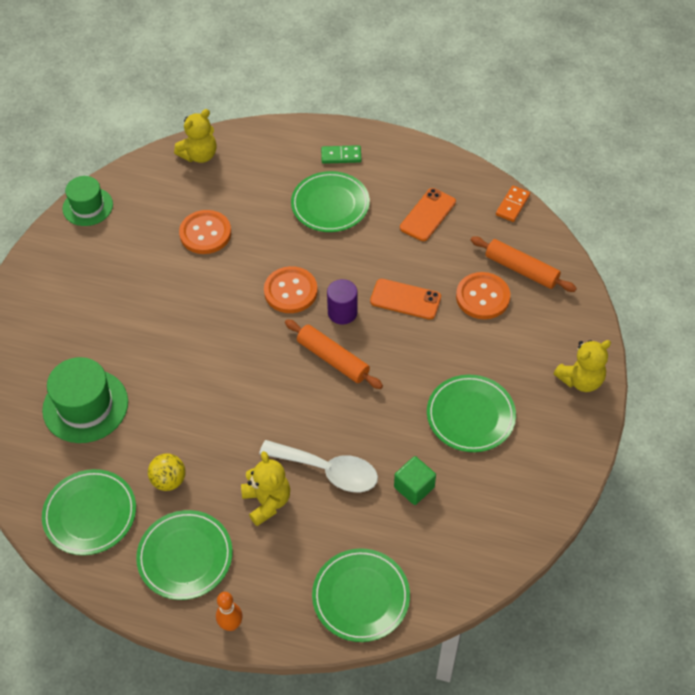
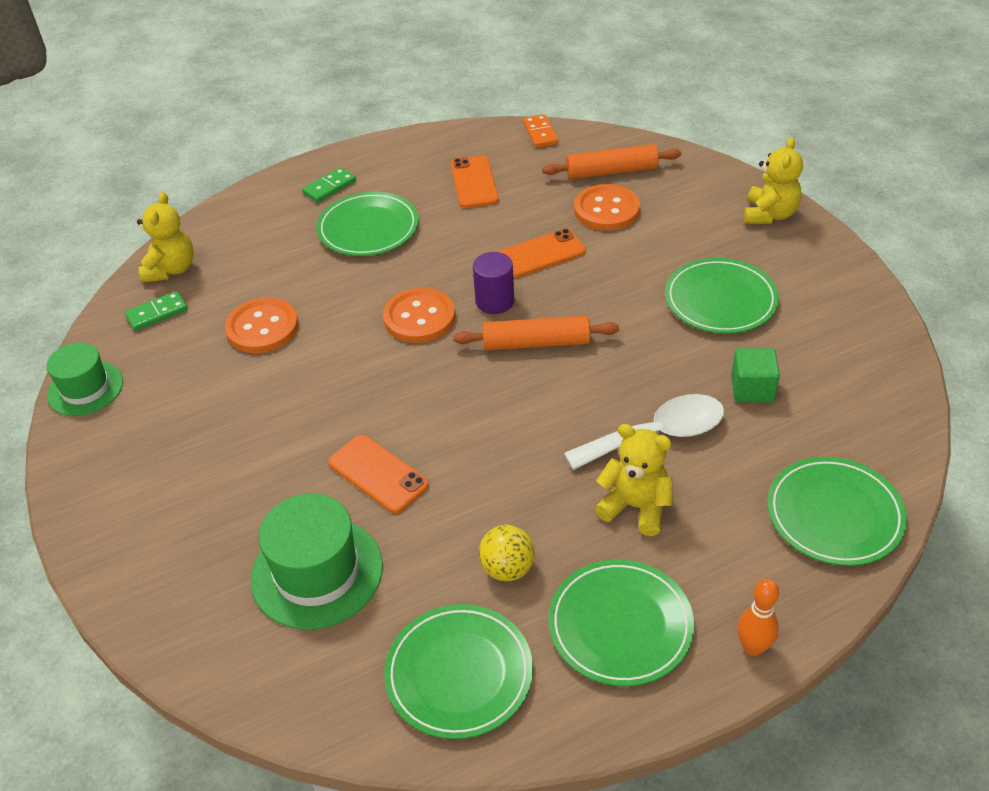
camera: 40 degrees left, 10 degrees down
none -> green domino [125,291,188,331]
none -> orange phone [328,435,429,513]

